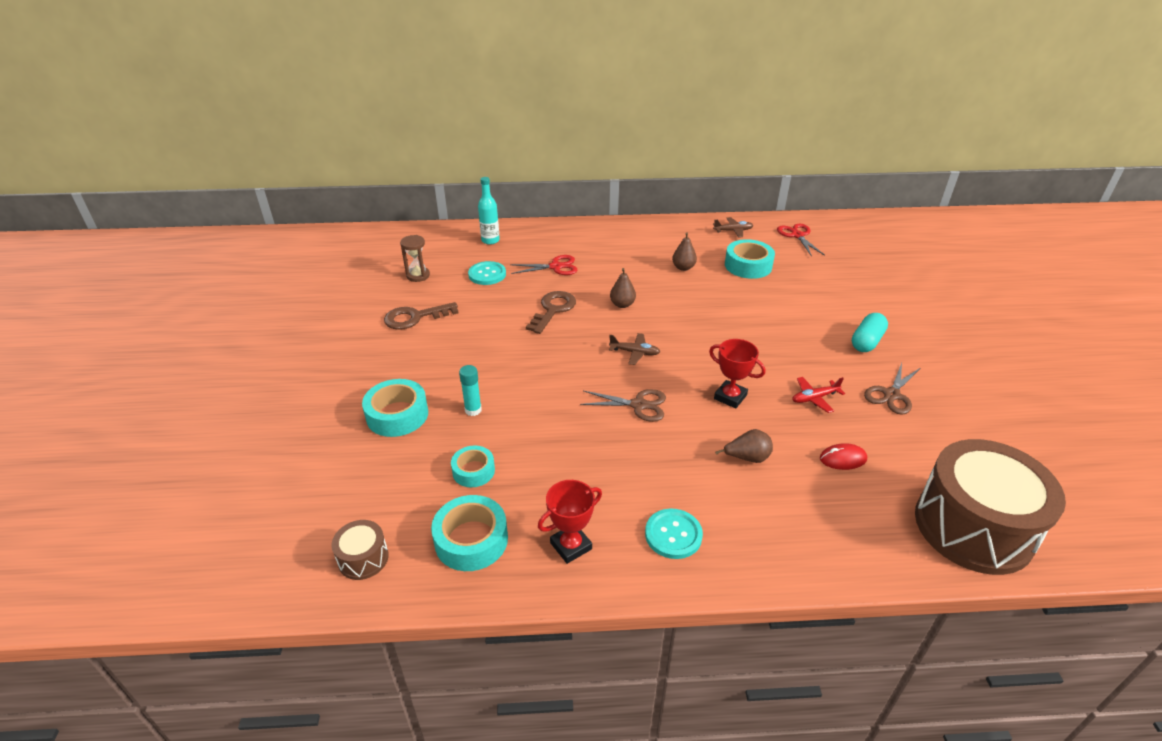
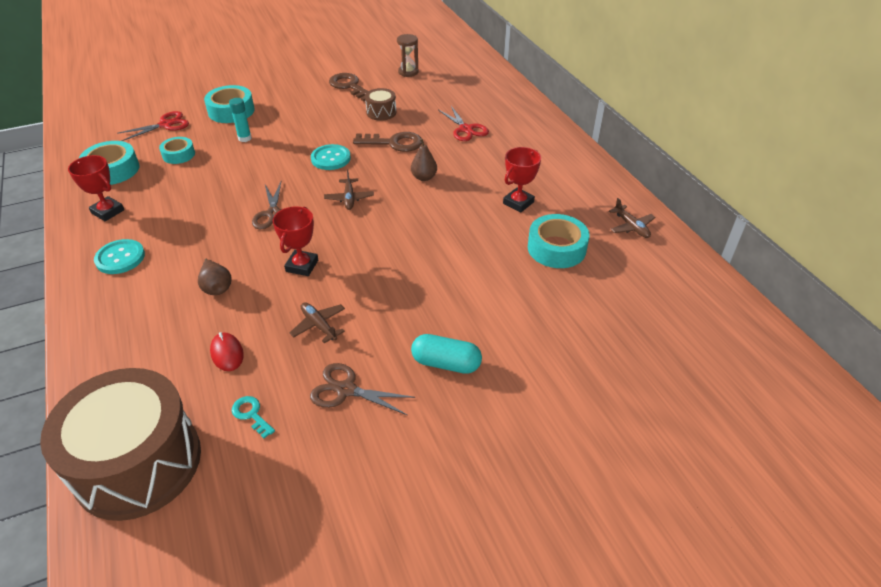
camera: 70 degrees right, 5 degrees up
brown drum [331,520,389,580] -> brown drum moved to [365,88,396,121]
turquoise button [468,261,506,285] -> turquoise button moved to [311,144,351,170]
turquoise bottle [478,177,500,245] -> none
brown pear [672,232,697,271] -> red trophy [503,147,541,212]
red scissors [777,224,824,257] -> red scissors moved to [117,111,189,141]
red plane [792,377,845,413] -> brown plane [290,302,345,343]
none -> turquoise key [232,396,275,438]

